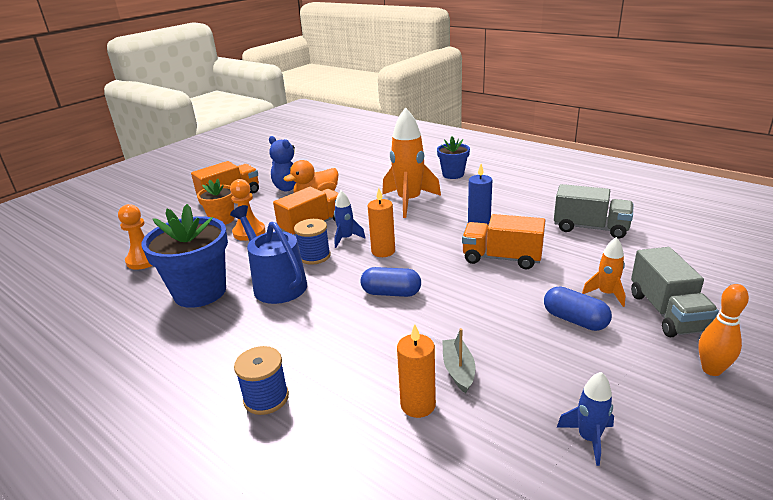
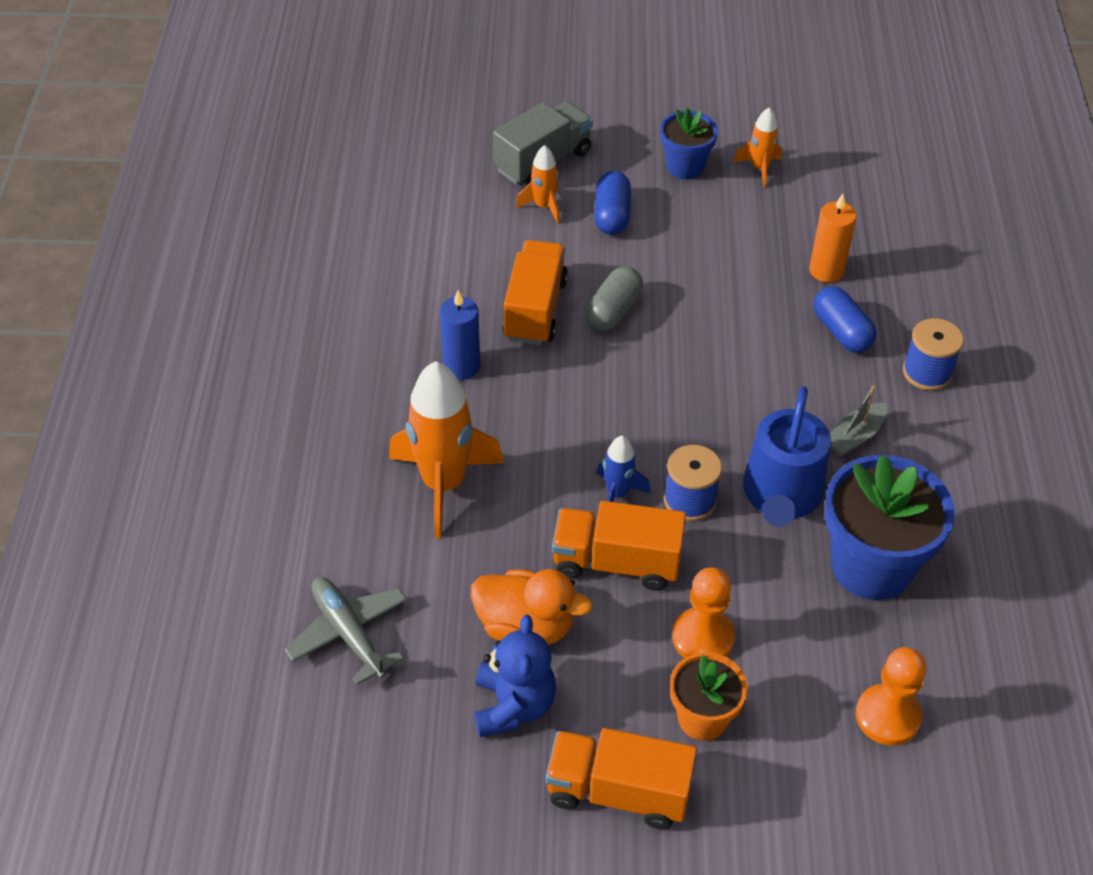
camera: 130 degrees left, 20 degrees up
blue capsule [360,267,421,297] -> blue capsule moved to [813,286,877,353]
orange candle [368,188,395,257] -> none
blue flower pot [437,136,470,179] -> blue flower pot moved to [661,108,718,179]
grey boat [442,328,475,393] -> grey boat moved to [830,386,888,456]
orange truck [462,214,545,269] -> orange truck turned 150 degrees counterclockwise [502,240,568,345]
grey truck [554,184,634,239] -> none
blue rocket [557,372,614,466] -> orange rocket [734,108,782,188]
orange bowling pin [698,284,749,376] -> none
none -> grey plane [285,577,407,685]
none -> grey capsule [585,266,643,331]

